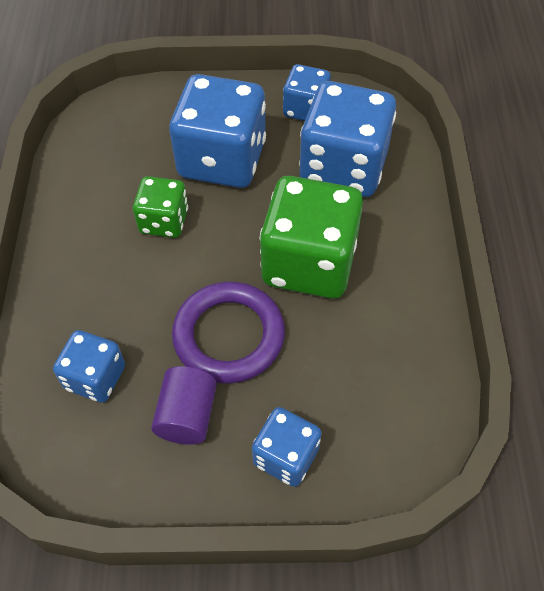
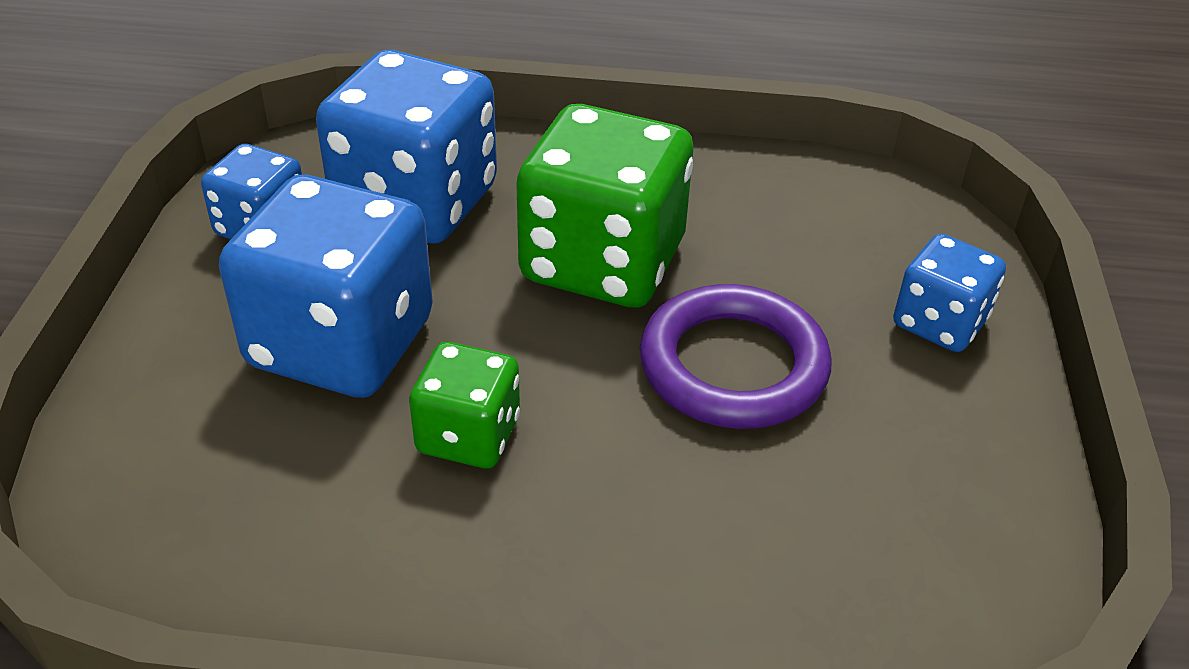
camera: 85 degrees left, 15 degrees down
blue dice [53,330,125,403] -> none
purple cylinder [151,366,217,445] -> none

